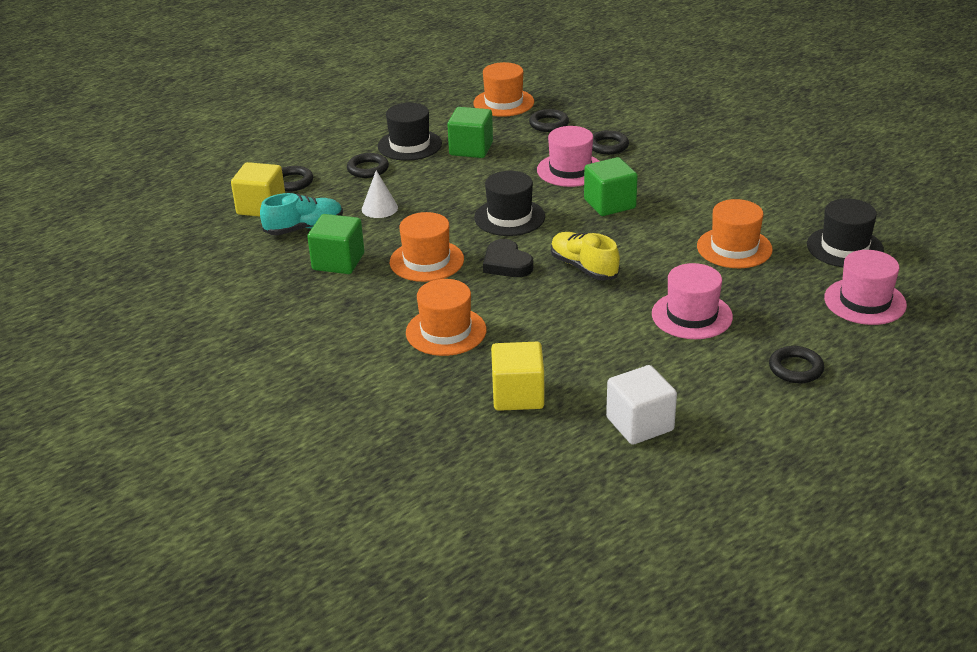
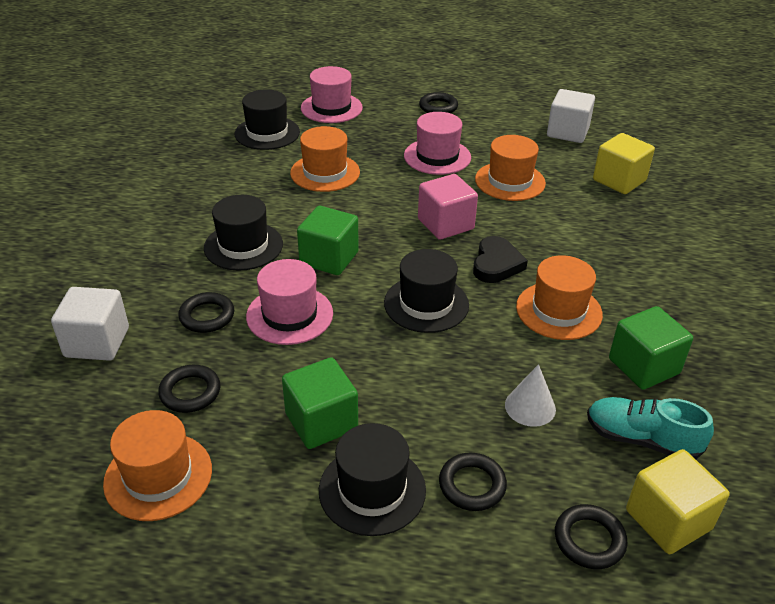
camera: 135 degrees left, 5 degrees up
orange hat [406,279,486,356] -> orange hat moved to [475,135,546,201]
yellow shoe [551,232,620,281] -> pink cube [418,174,478,240]
none -> white cube [51,287,129,361]
none -> black hat [204,195,283,271]

